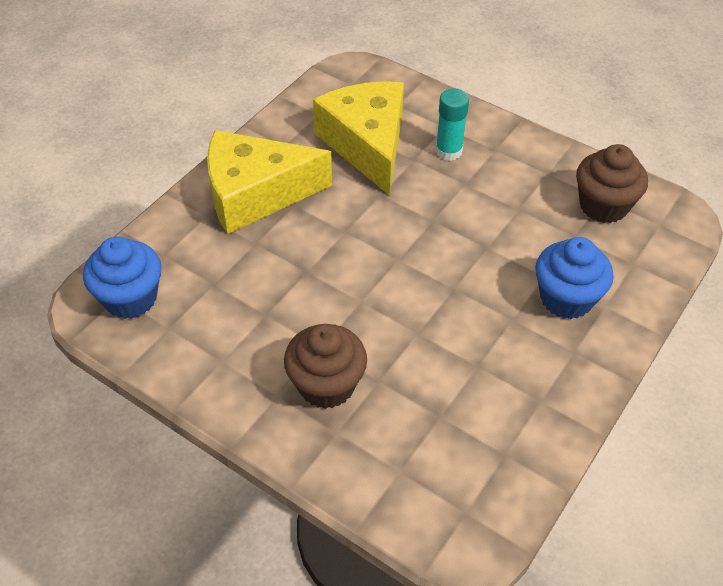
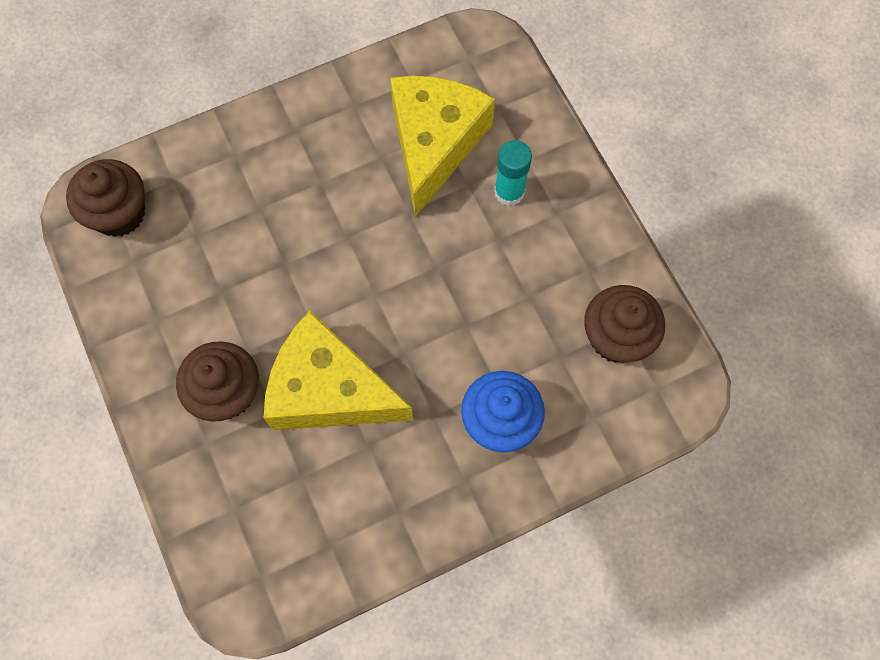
camera: 30 degrees right, 20 degrees up
blue cupcake [83,236,162,319] -> brown cupcake [66,159,145,237]
yellow cheese [207,130,332,234] -> yellow cheese moved to [264,311,413,430]

